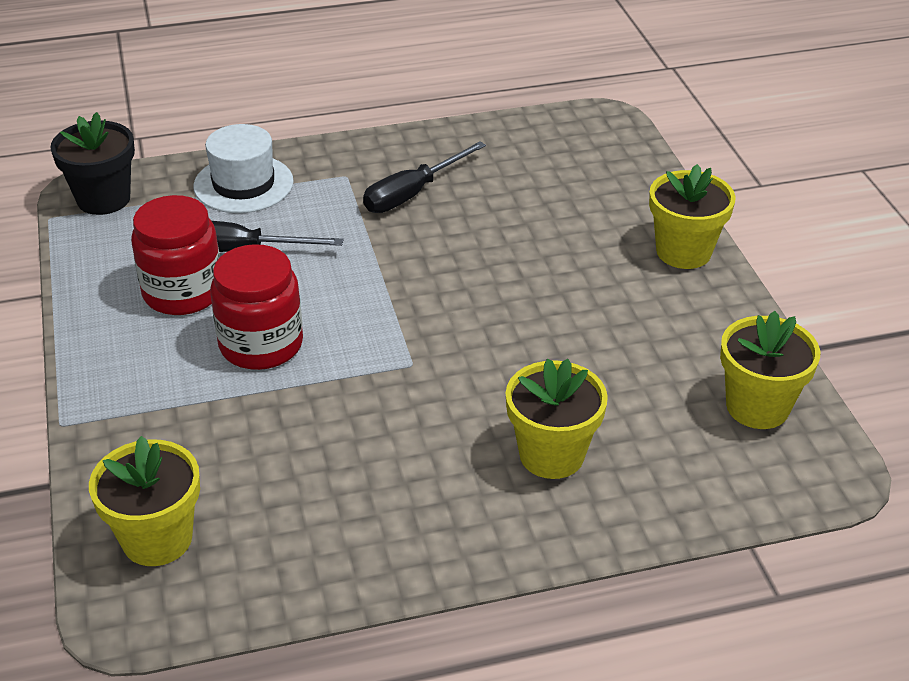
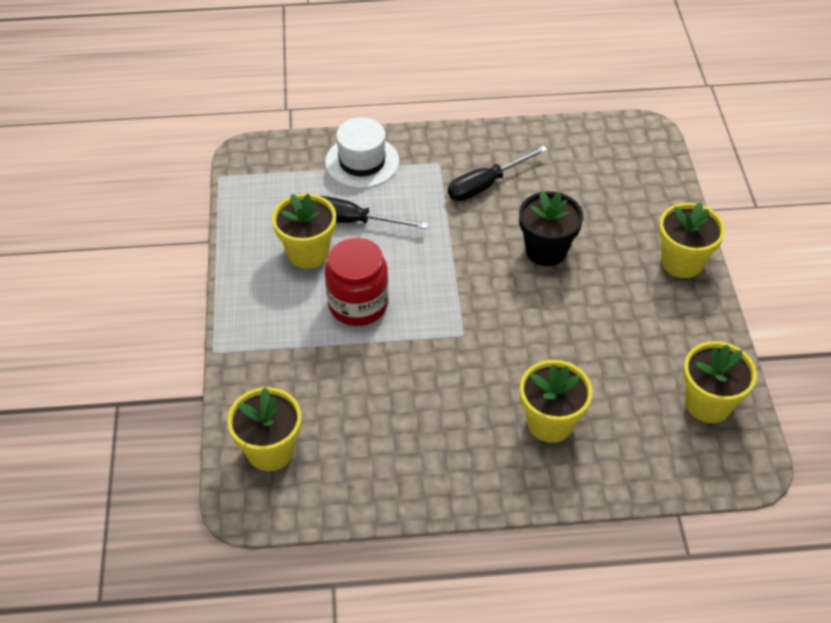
camera: 10 degrees right, 10 degrees up
black flower pot [50,112,135,215] -> black flower pot moved to [519,190,583,266]
red jar [131,195,220,315] -> yellow flower pot [272,194,336,269]

